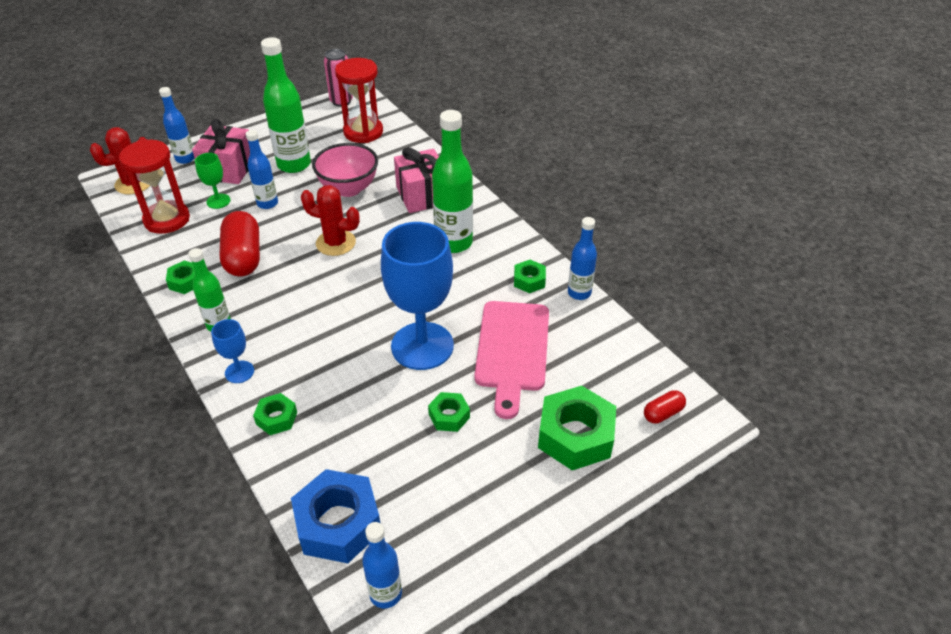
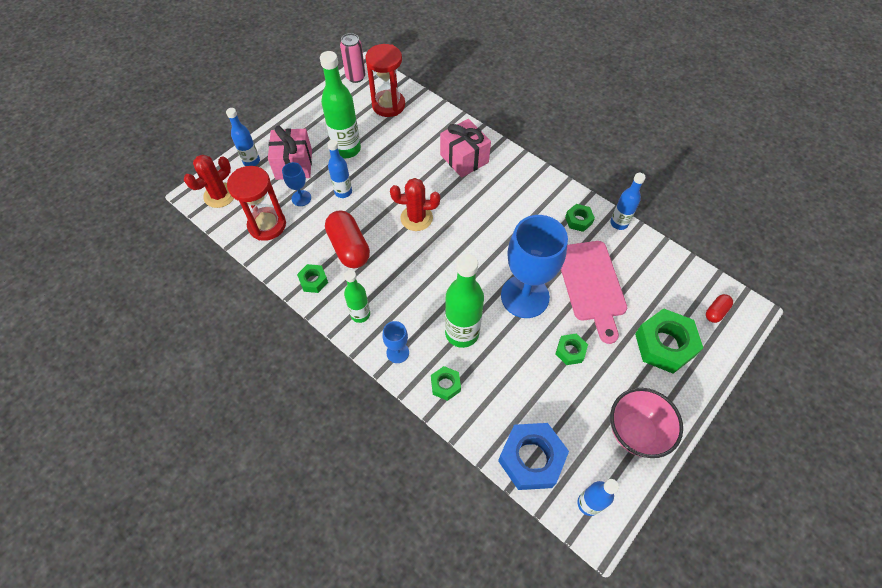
camera: 15 degrees left, 15 degrees up
green goblet [195,153,230,209] -> blue goblet [282,162,311,206]
pink bowl [312,143,378,197] -> pink bowl moved to [610,388,683,458]
green bottle [432,110,473,253] -> green bottle moved to [445,254,484,348]

